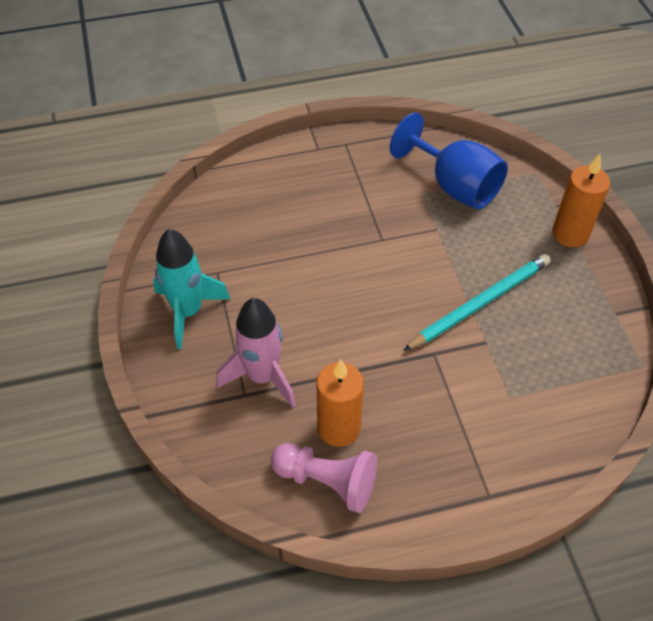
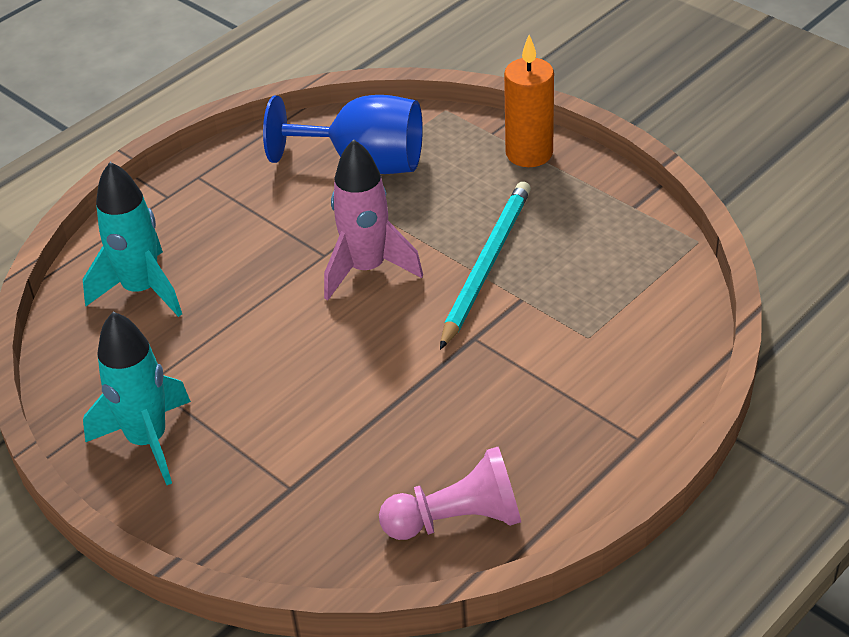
camera: 30 degrees left, 10 degrees down
pink rocket [216,298,296,408] -> pink rocket moved to [324,139,423,301]
orange candle [316,359,364,447] -> none
none -> turquoise rocket [83,162,182,317]

